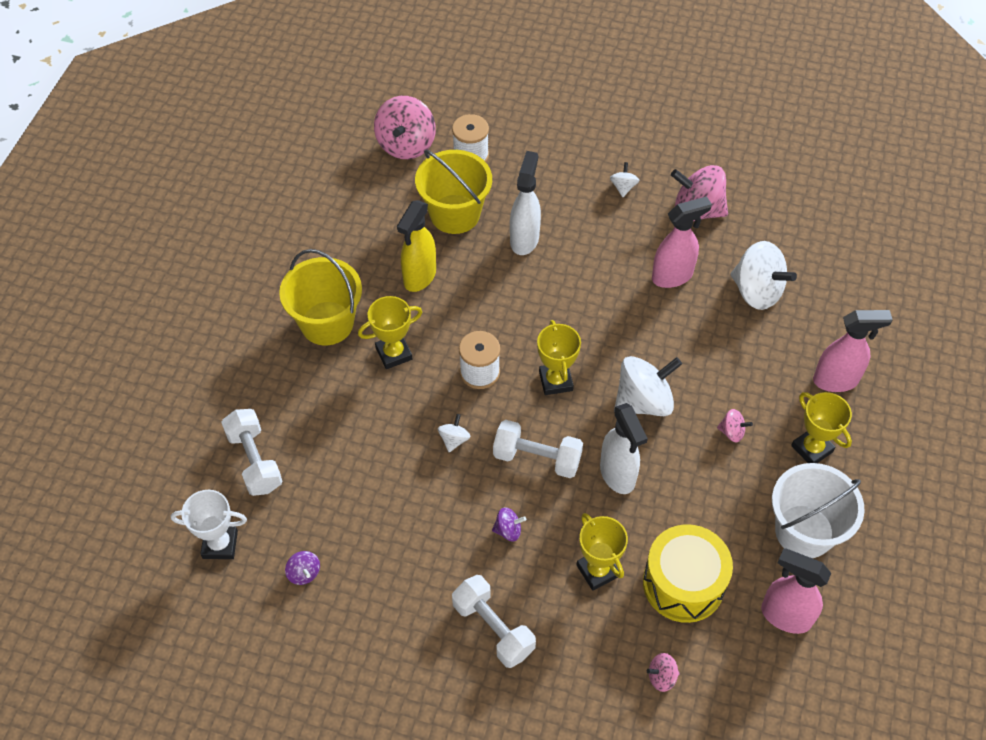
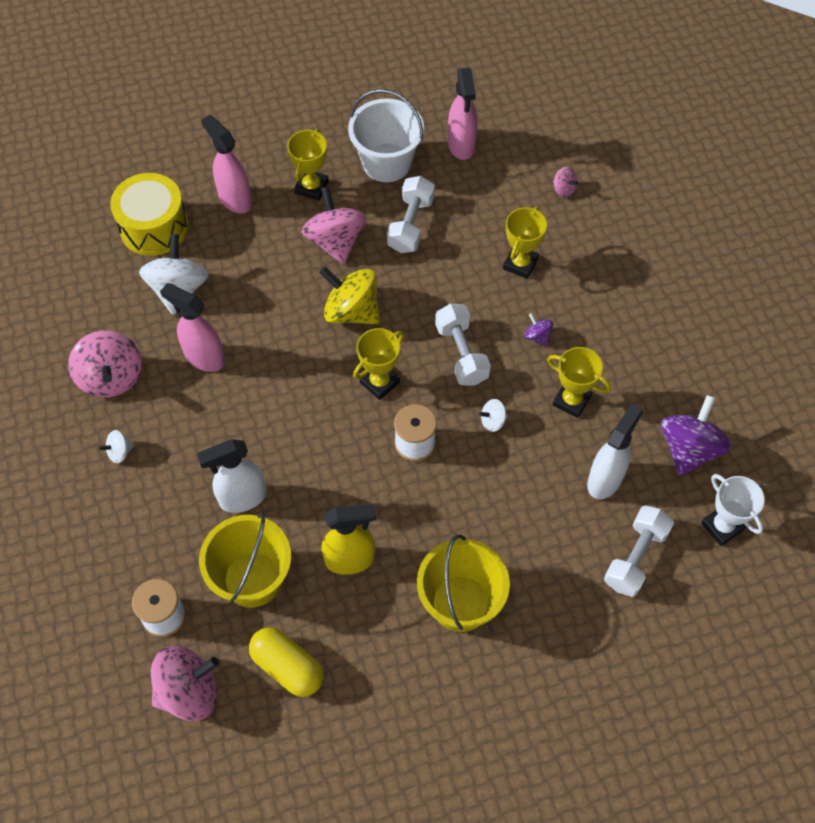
camera: 125 degrees left, 5 degrees up
purple spinning top [285,551,320,585] -> purple spinning top [661,395,732,476], size x2.17
yellow trophy [358,296,422,369] -> yellow trophy moved to [547,347,611,418]
white dumbbell [452,575,536,668] -> white dumbbell moved to [387,176,435,253]
white spray bottle [600,403,648,494] -> white spray bottle moved to [587,403,643,499]
white spinning top [614,356,682,416] -> yellow spinning top [319,266,380,324]
yellow drum [643,524,733,623] -> yellow drum moved to [110,173,189,256]
pink spinning top [717,409,753,443] -> pink spinning top [301,186,366,265], size x2.17
none -> yellow capsule [249,627,323,697]

